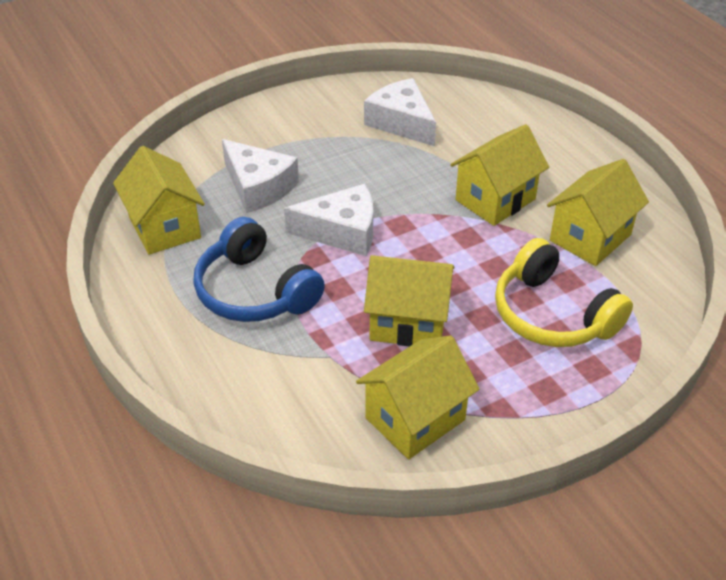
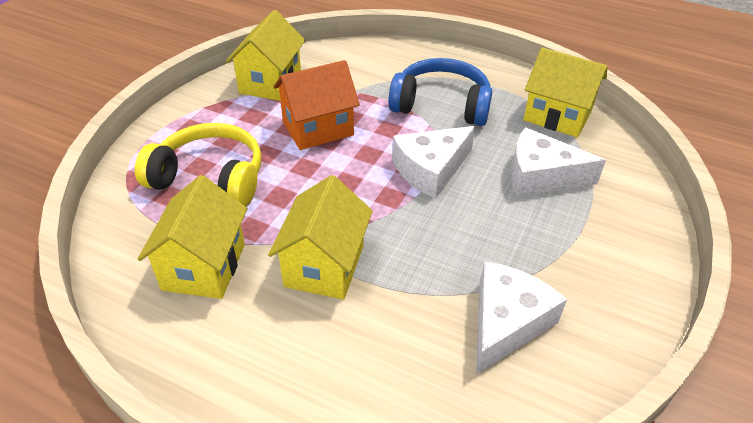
camera: 145 degrees right, 0 degrees up
white cheese [364,78,436,147] -> white cheese turned 75 degrees counterclockwise [476,261,567,375]
yellow house [364,255,455,347] -> orange house [273,60,360,150]

